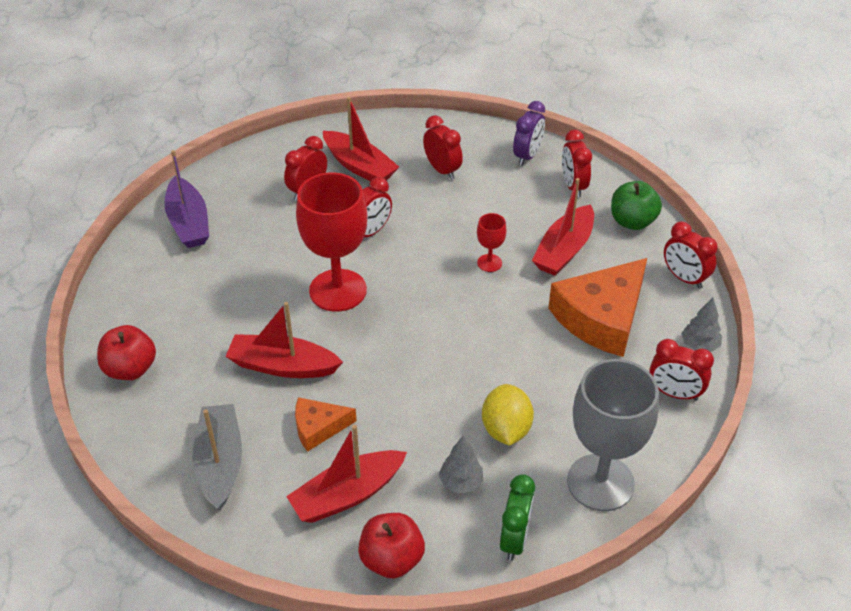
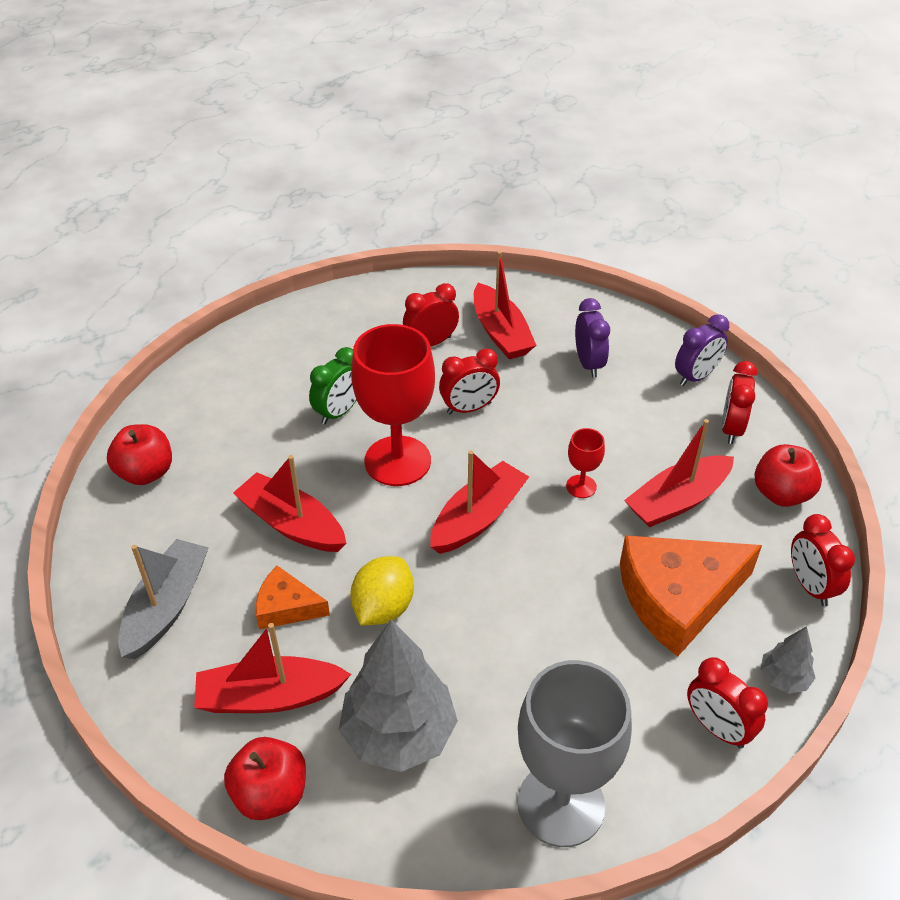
camera: 25 degrees right, 0 degrees up
purple boat [164,150,209,248] -> none
red clock [423,115,463,180] -> purple clock [575,298,610,378]
grey tree [439,436,483,493] -> grey tree [339,620,458,772], size x2.08
yellow lemon [482,384,534,446] -> yellow lemon moved to [350,556,414,625]
green clock [500,474,535,561] -> green clock moved to [309,347,356,425]
green apple [611,181,662,230] -> red apple [755,444,822,507]
none -> red boat [430,450,529,554]

